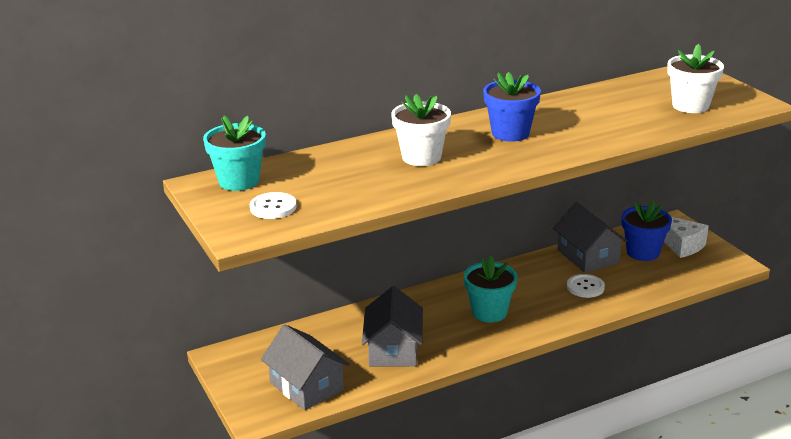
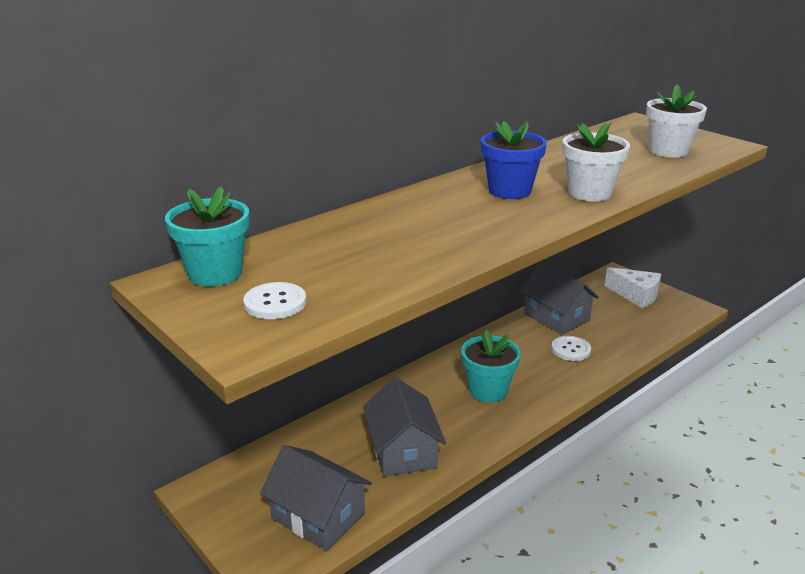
camera: 15 degrees left, 0 degrees up
white flower pot [391,94,451,166] -> white flower pot moved to [562,122,630,201]
blue flower pot [622,201,672,261] -> none

